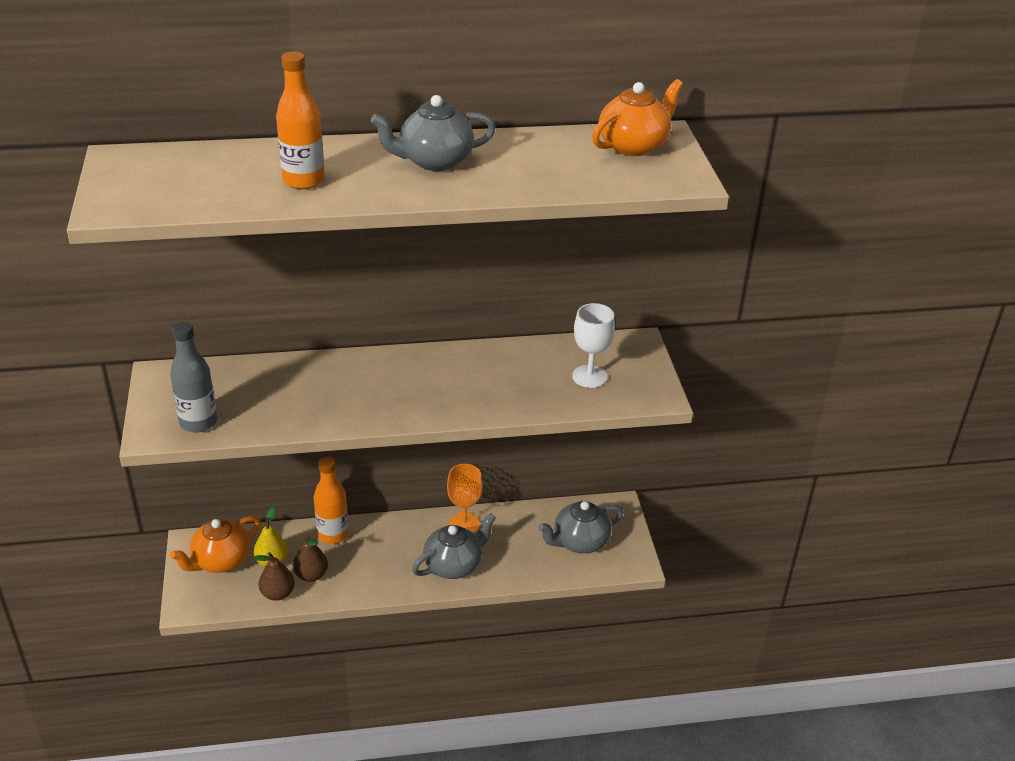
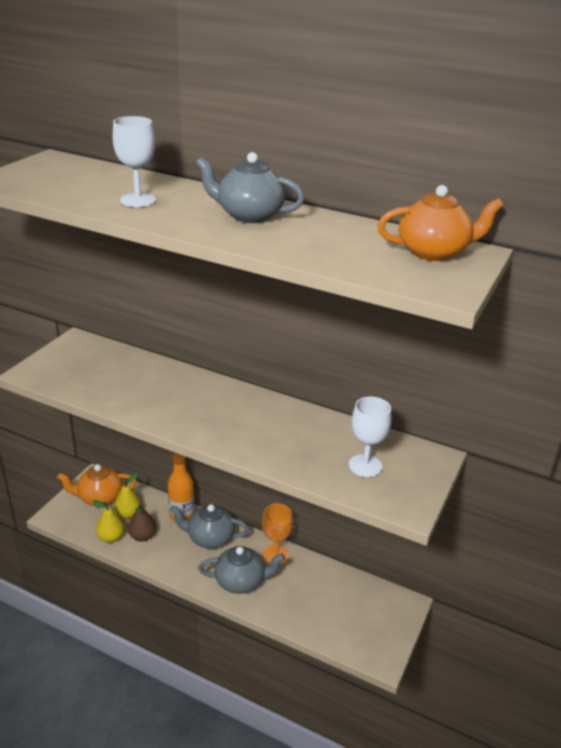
camera: 35 degrees right, 5 degrees down
grey bottle [170,322,217,432] -> none
brown pear [254,552,295,601] -> yellow pear [92,500,125,543]
orange bottle [276,51,325,189] -> white goblet [113,116,156,207]
grey teapot [538,501,624,554] -> grey teapot moved to [170,504,250,549]

